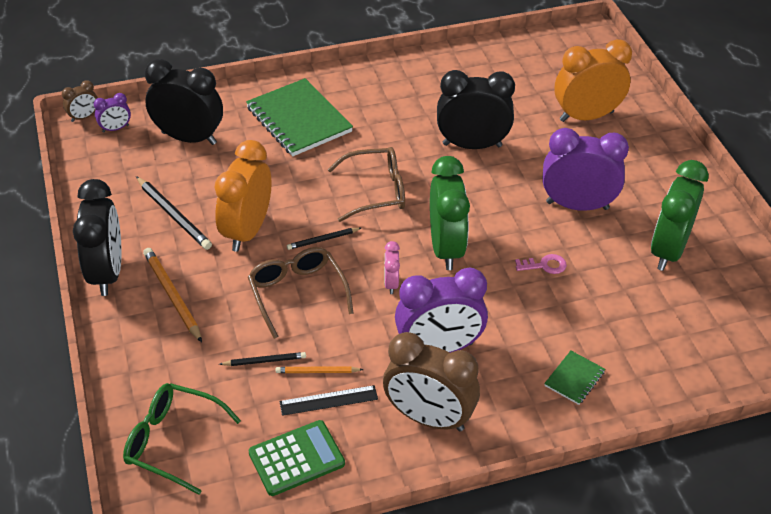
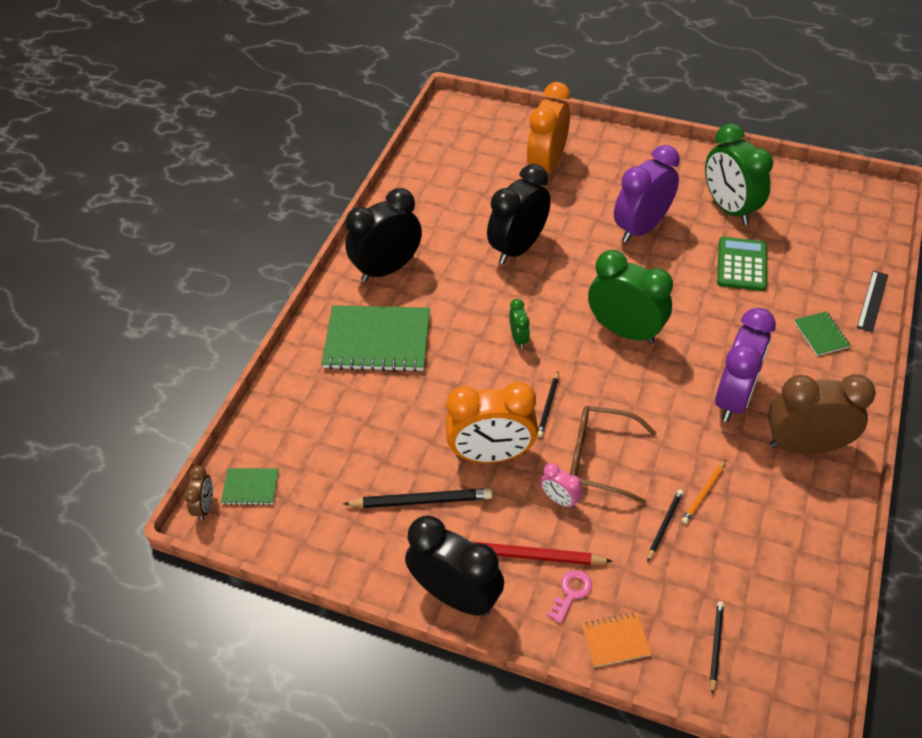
camera: 50 degrees left, 5 degrees up
purple clock [94,93,131,132] -> green notebook [221,468,279,505]
green glasses [123,383,241,495] -> black pencil [710,601,724,695]
orange pencil [143,248,202,342] -> red pencil [470,541,613,565]
black clock [145,59,223,145] -> black clock moved to [345,188,422,282]
orange clock [214,140,271,252] -> orange clock turned 60 degrees counterclockwise [445,382,538,463]
green calculator [249,420,345,496] -> green calculator moved to [717,237,767,291]
black ruler [279,385,378,416] -> black ruler moved to [857,271,888,332]
brown glasses [327,147,405,222] -> green clock [509,299,530,349]
brown clock [383,332,480,431] -> brown clock turned 150 degrees counterclockwise [768,374,876,454]
pink clock [384,241,400,294] -> pink clock moved to [540,463,582,509]
pink key [515,254,567,274] -> pink key moved to [547,570,592,623]
none -> orange notebook [582,612,651,667]

